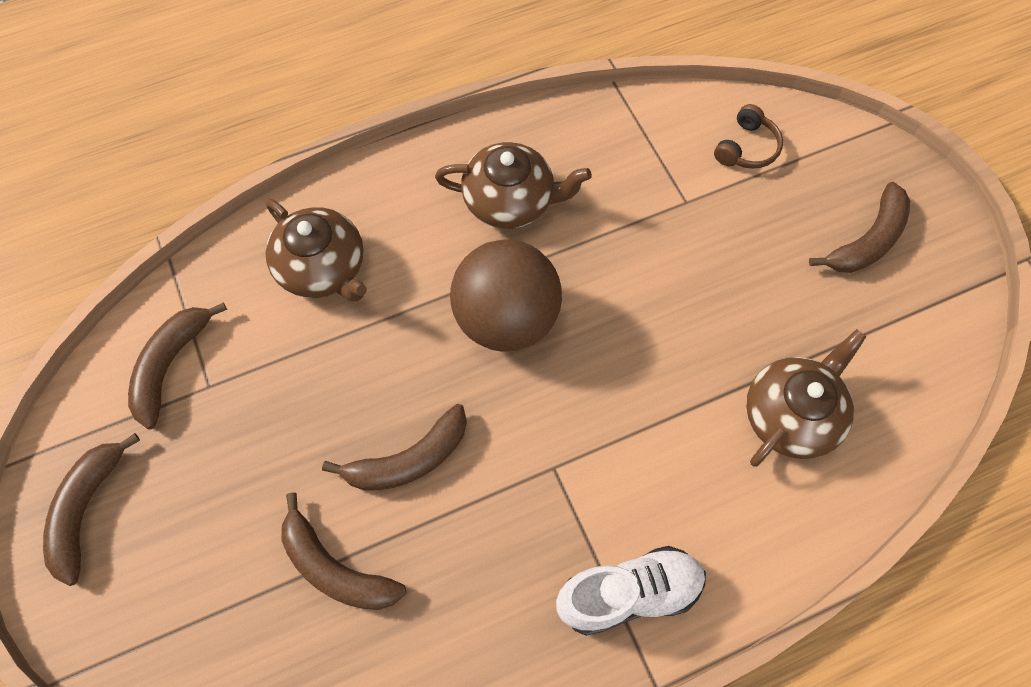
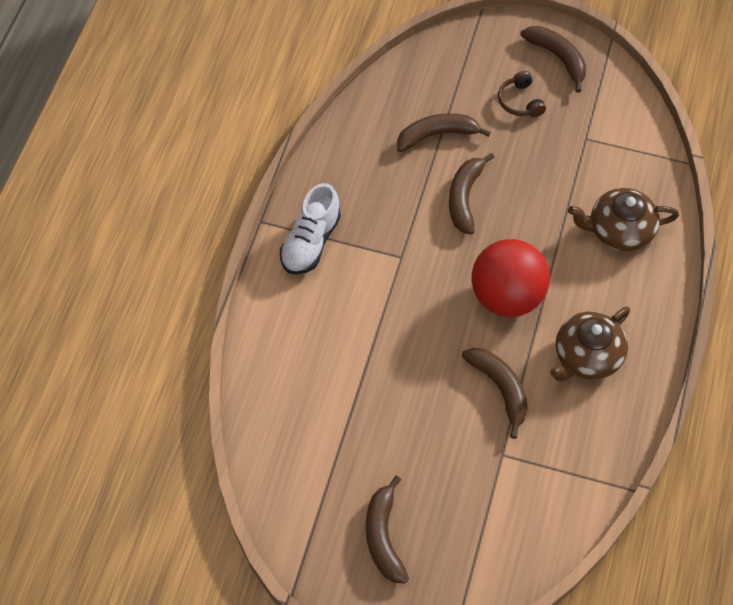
camera: 130 degrees right, 5 degrees down
brown banana [128,302,227,430] -> brown banana moved to [462,348,528,439]
brown ball [450,239,562,351] -> red ball [472,239,550,317]
brown headphones [714,104,783,169] -> brown headphones moved to [498,71,546,117]
brown teapot [746,329,867,467] -> none

